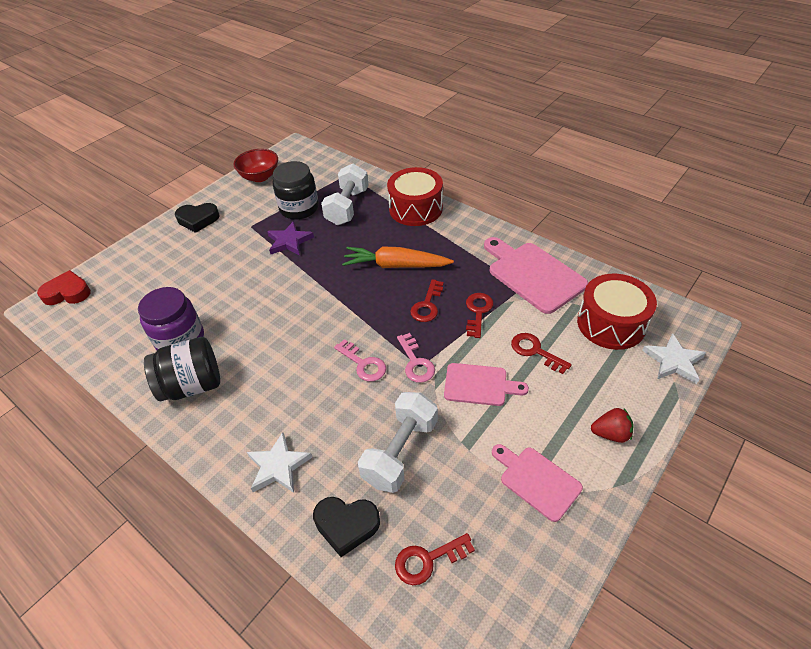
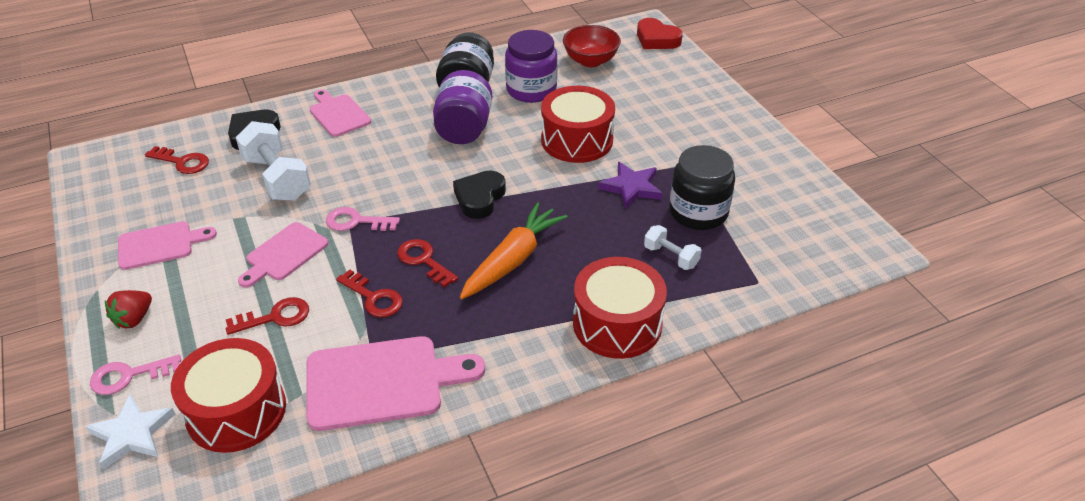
camera: 115 degrees right, 5 degrees down
red heart [37,270,91,305] -> red heart turned 105 degrees clockwise [637,18,683,49]
black heart [175,203,220,233] -> black heart moved to [453,170,506,219]
red bowl [233,149,278,182] -> red bowl moved to [563,25,621,67]
white star [247,432,312,493] -> pink cutting board [310,89,371,137]
white dumbbell [321,164,368,225] -> white dumbbell [644,225,701,270], size x0.54
pink key [334,339,386,382] -> pink key moved to [90,355,181,395]
red key [395,533,475,585] -> red key turned 105 degrees clockwise [145,146,209,174]
none -> purple jar [433,70,492,144]
none -> red drum [541,86,615,163]

